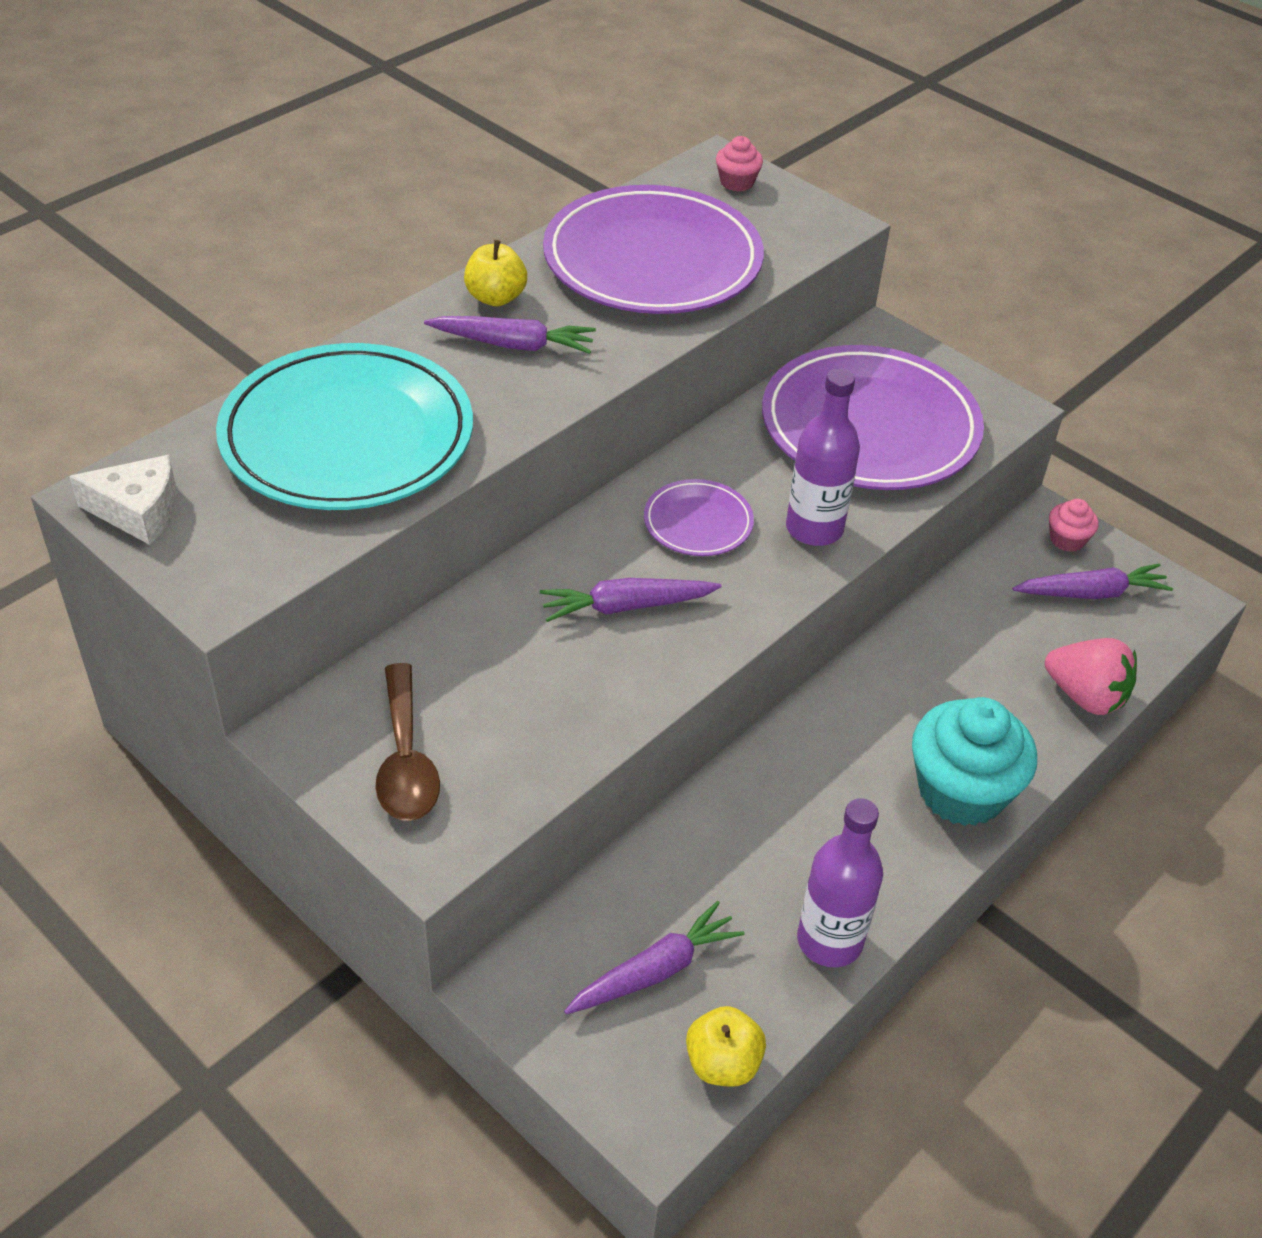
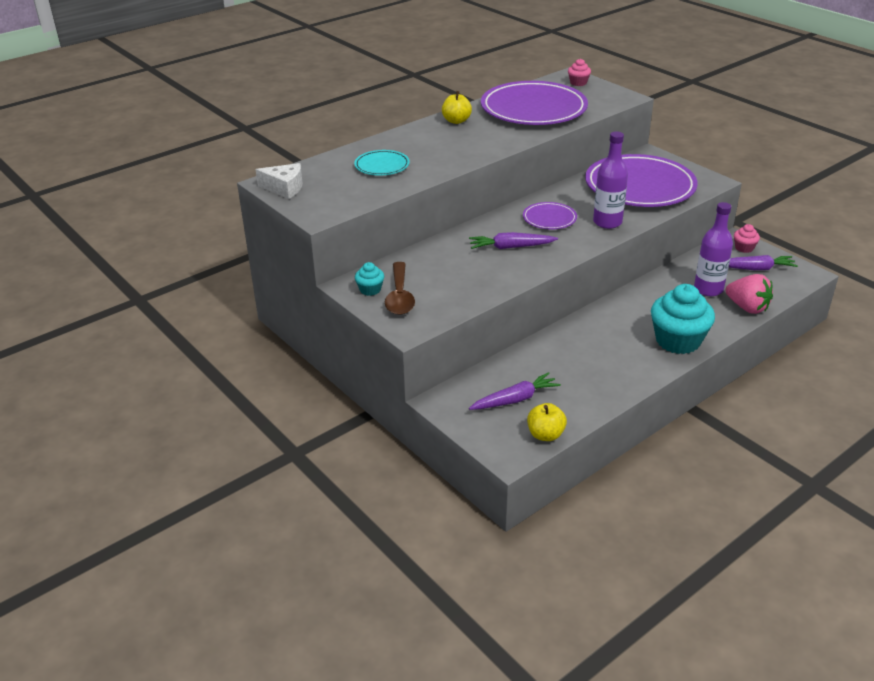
camera: 10 degrees right, 10 degrees down
turquoise plate [216,343,473,510] -> turquoise plate [354,150,410,176], size x0.47
purple carrot [424,316,596,354] -> none
purple bottle [797,798,883,968] -> purple bottle moved to [694,202,733,296]
none -> turquoise cupcake [355,262,384,296]

